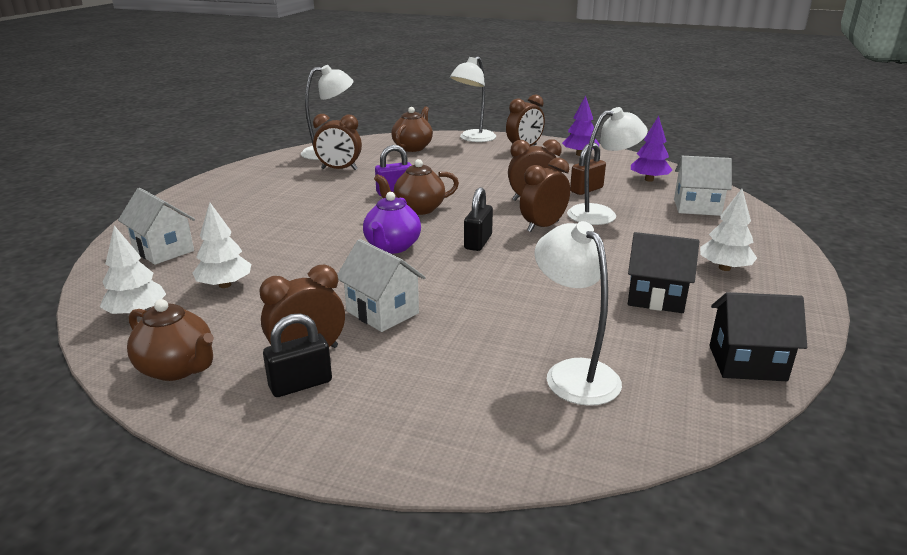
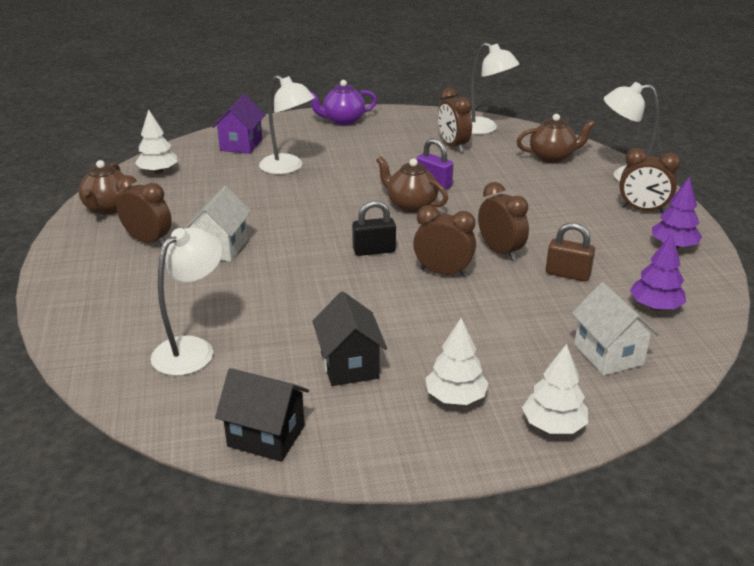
camera: 60 degrees right, 5 degrees up
white house [118,188,195,265] -> purple house [212,94,265,154]
white tree [193,202,251,288] -> white tree moved to [522,344,588,434]
black padlock [263,313,332,397] -> none
purple teapot [363,192,421,254] -> purple teapot moved to [310,80,377,126]
white lamp [567,107,648,225] -> white lamp moved to [259,75,315,174]
black house [709,292,807,381] -> black house turned 45 degrees counterclockwise [215,368,309,462]

